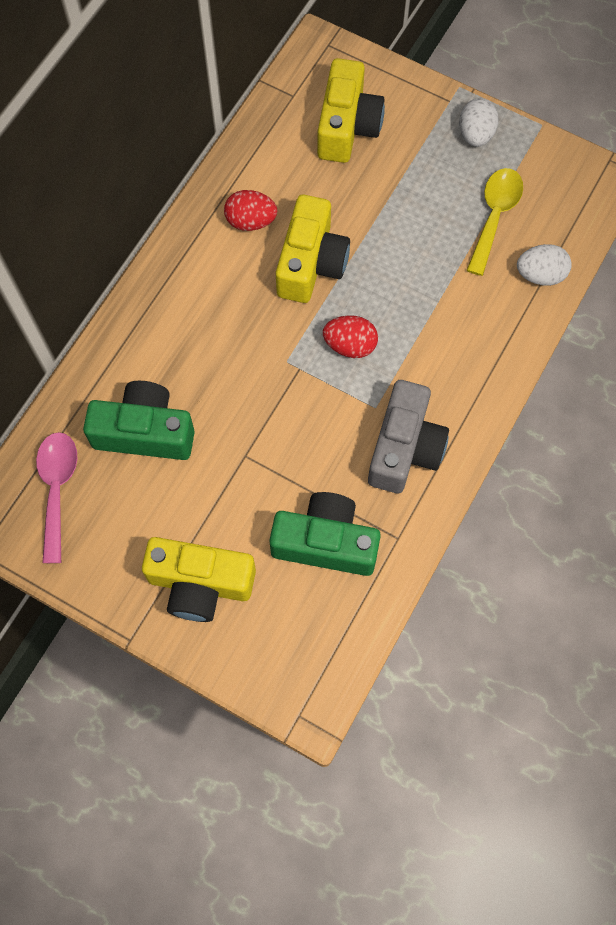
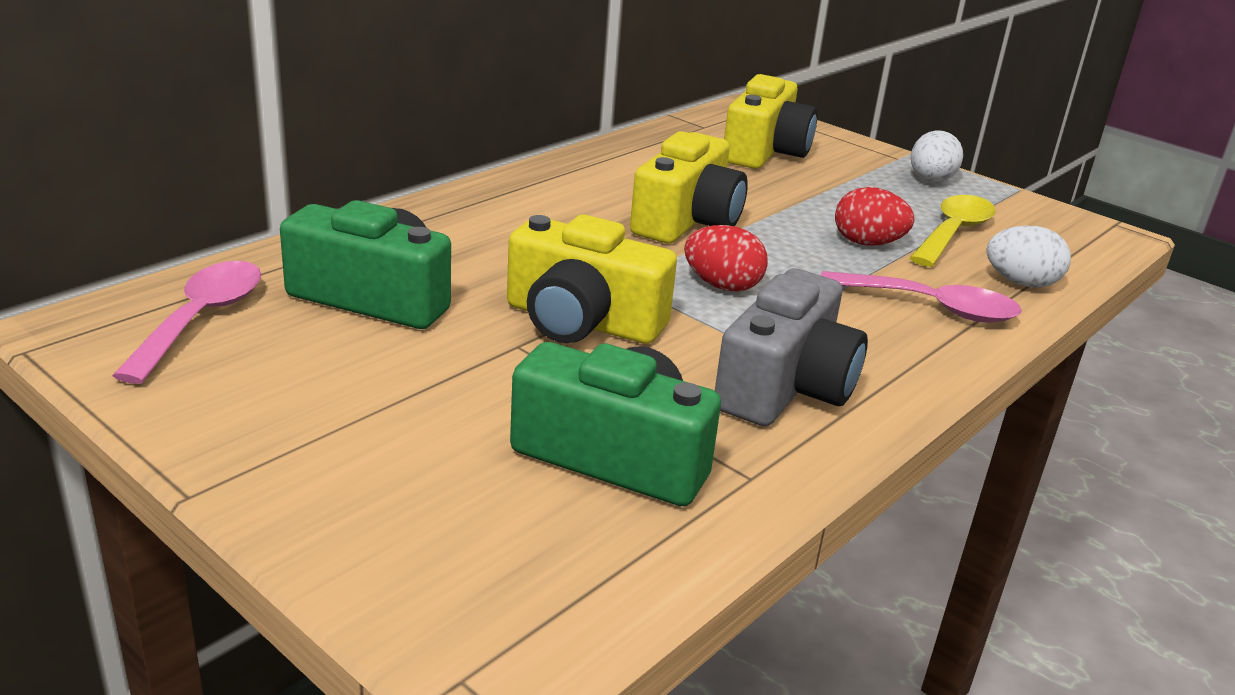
camera: 10 degrees right, 40 degrees down
yellow camera [142,537,256,622] -> yellow camera moved to [507,214,677,344]
red egg [224,190,277,231] -> red egg moved to [835,187,915,246]
none -> pink spoon [820,271,1022,323]

